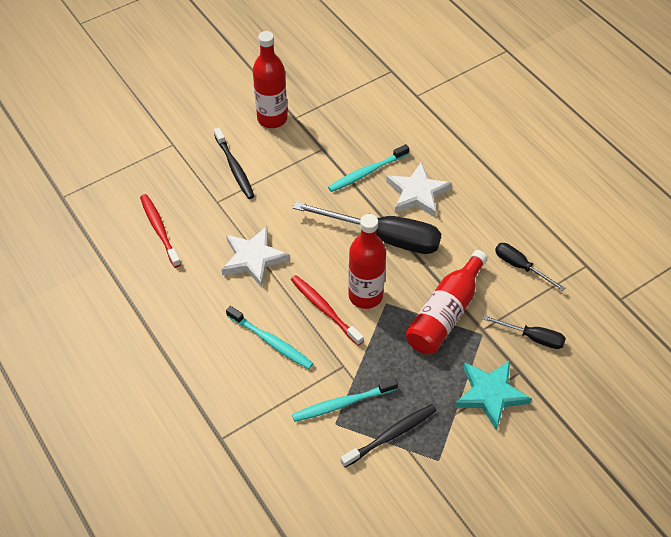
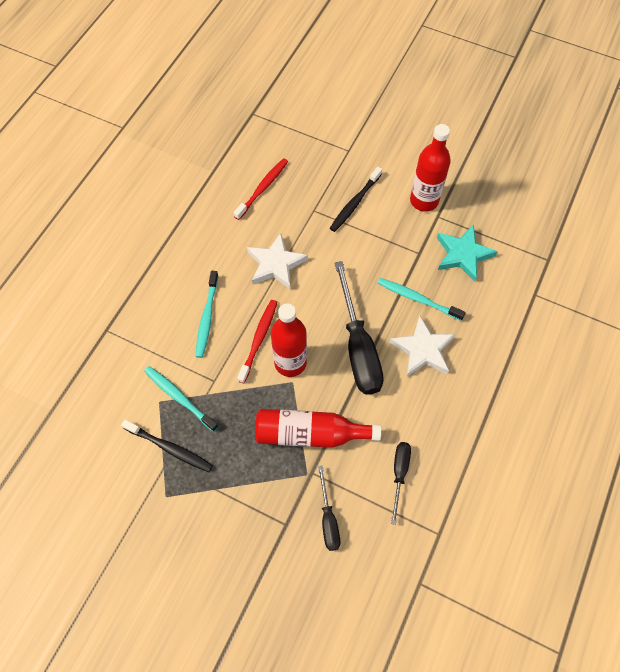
camera: 60 degrees right, 10 degrees up
turquoise star [455,361,532,431] -> turquoise star moved to [437,225,498,282]

